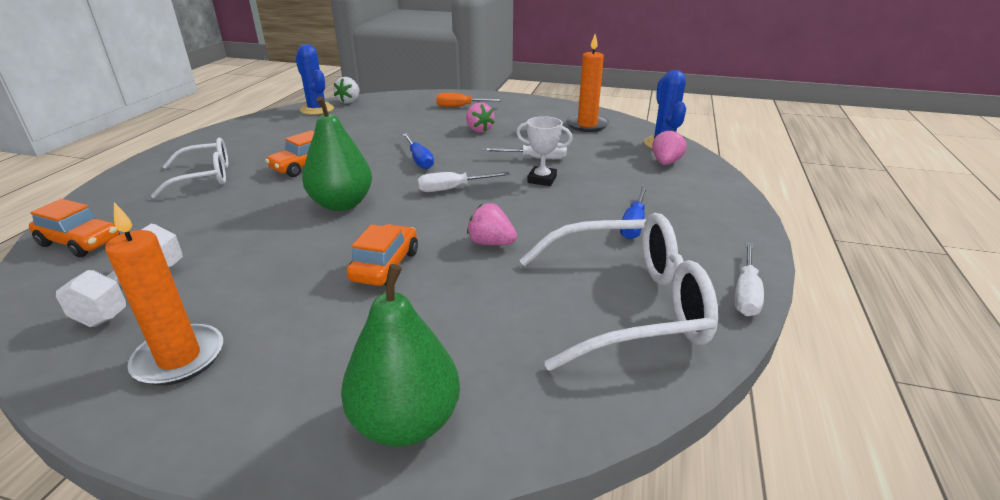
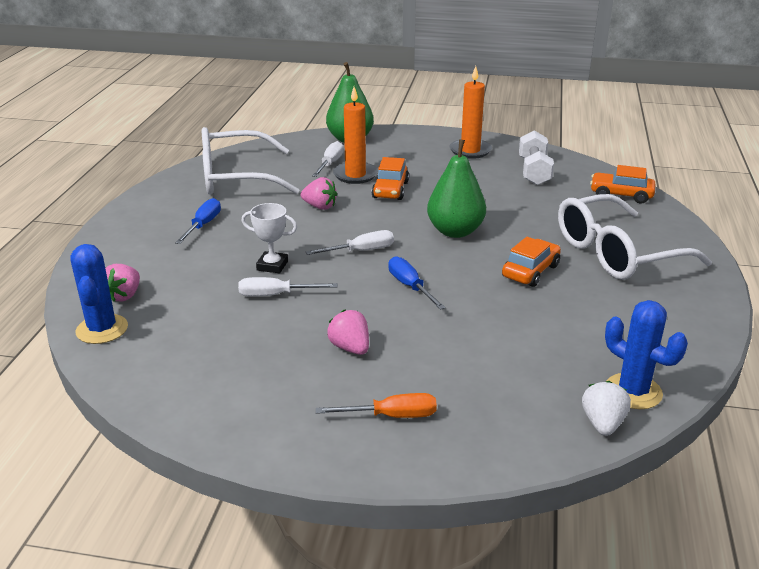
camera: 175 degrees right, 0 degrees up
white glasses [151,138,228,198] -> white glasses [558,194,712,280], size x1.60
orange candle [566,34,609,132] -> orange candle moved to [333,87,378,184]
white screwdriver [735,242,764,316] -> white screwdriver moved to [312,141,344,177]

